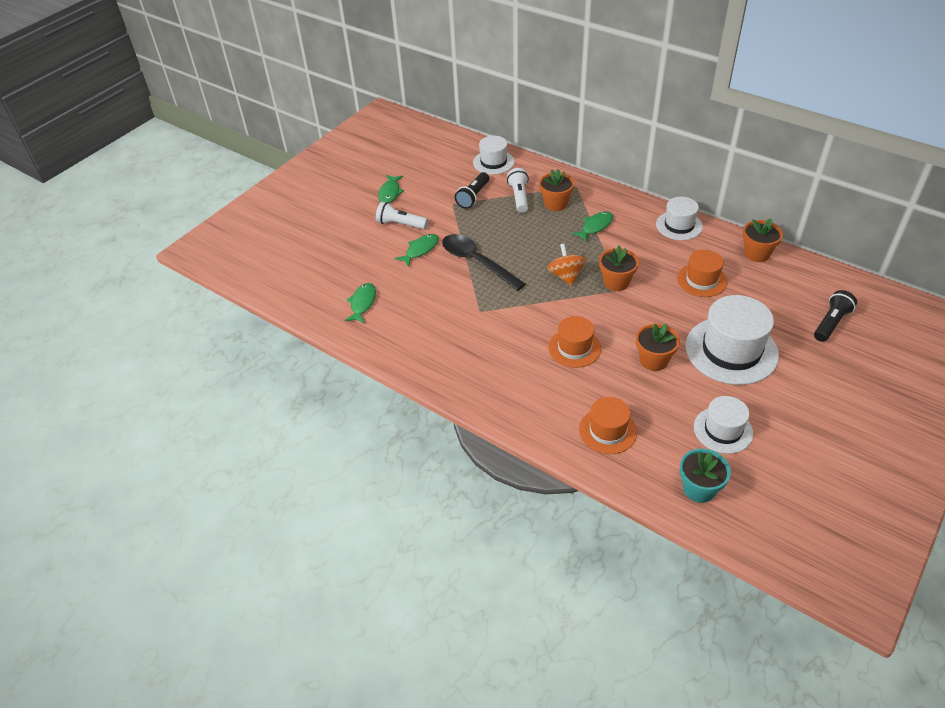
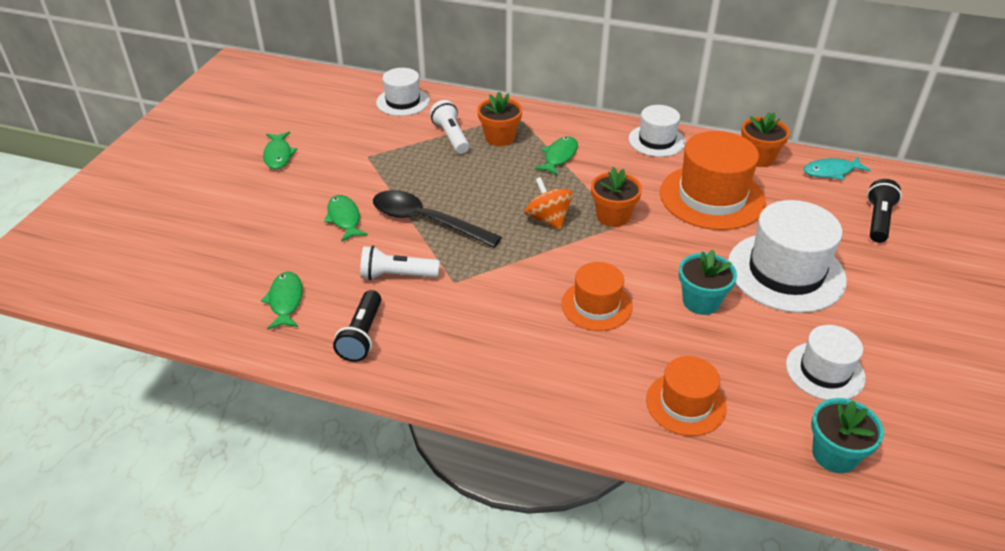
camera: 20 degrees left, 5 degrees down
white flashlight [376,202,428,229] -> white flashlight moved to [360,246,440,280]
green fish [395,234,439,267] -> green fish turned 45 degrees counterclockwise [324,195,368,242]
black flashlight [455,172,489,209] -> black flashlight moved to [333,290,381,362]
orange flower pot [636,323,680,371] -> turquoise flower pot [679,250,737,315]
orange hat [677,250,727,297] -> orange hat [660,131,766,230], size x1.70
none -> turquoise fish [803,157,871,180]

